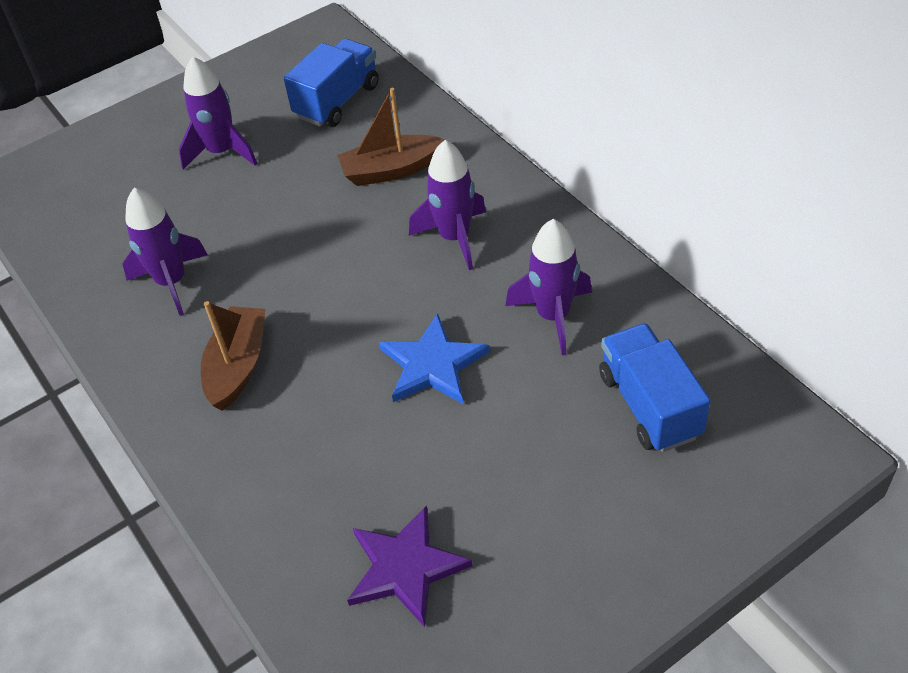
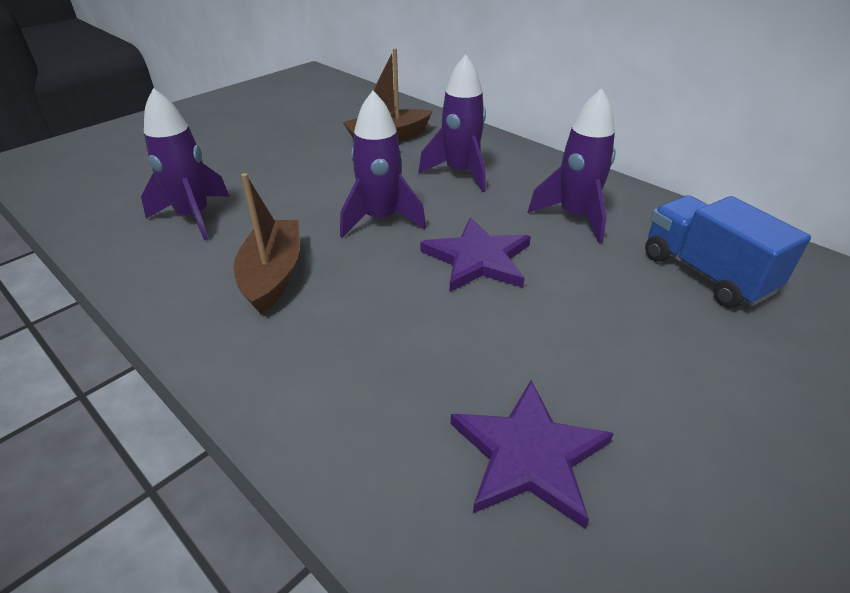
camera: 15 degrees left, 10 degrees down
purple rocket [179,56,257,170] -> purple rocket moved to [340,91,426,238]
blue truck [284,39,379,127] -> none
blue star [379,313,490,404] -> purple star [420,217,531,292]

